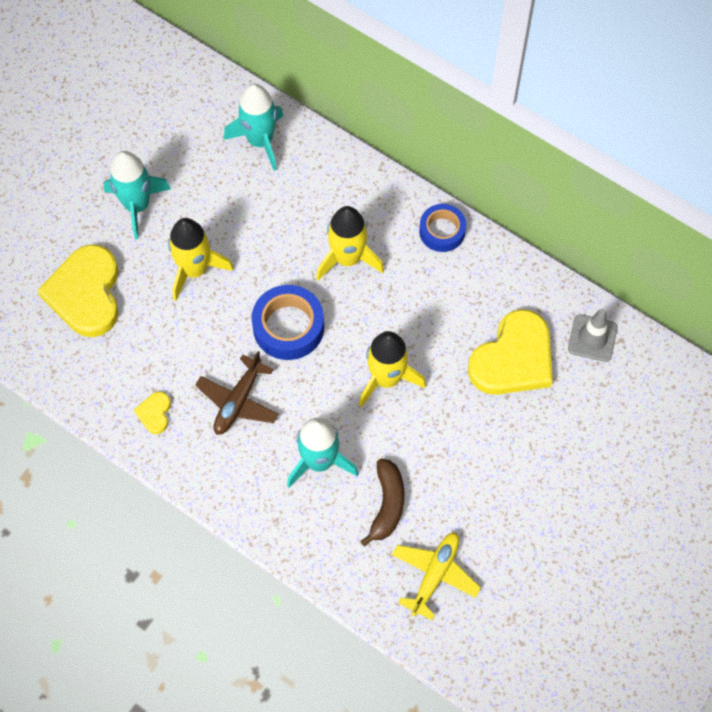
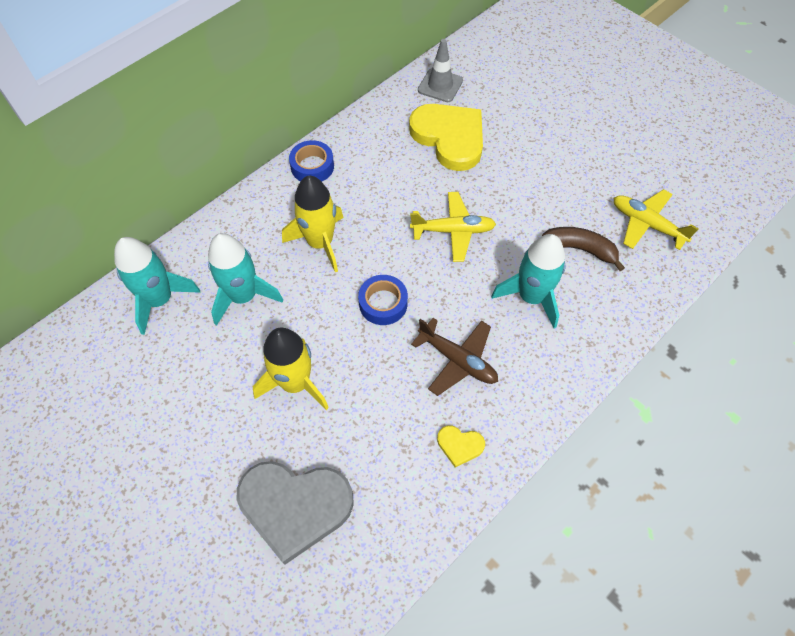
camera: 80 degrees left, 5 degrees down
yellow heart [37,244,119,337] -> grey heart [237,461,354,565]
turquoise rocket [103,151,171,239] -> turquoise rocket moved to [208,233,283,326]
blue tape [251,285,324,360] -> blue tape [358,275,408,325], size x0.66
yellow rocket [359,331,426,407] -> yellow plane [410,192,496,262]

